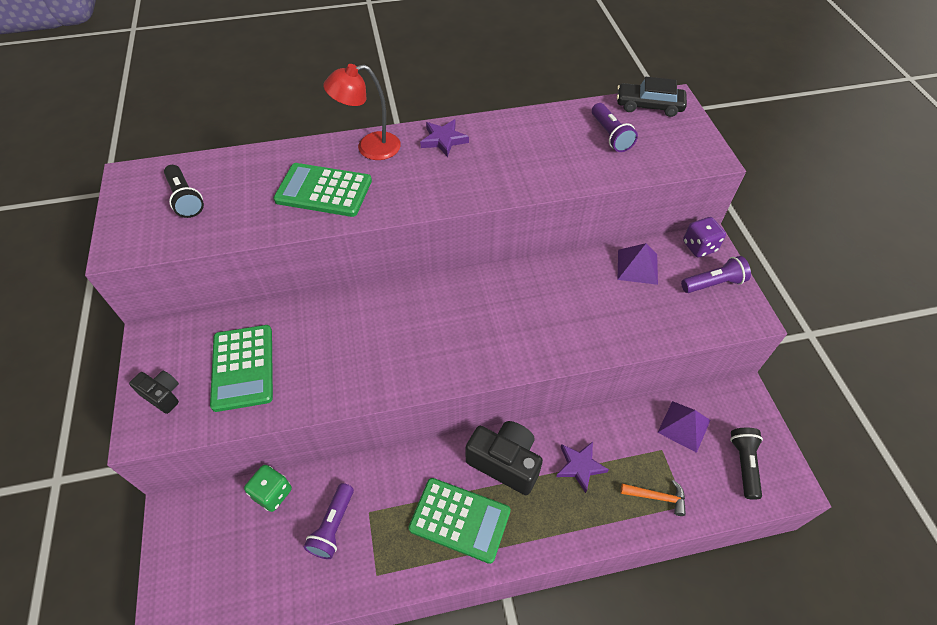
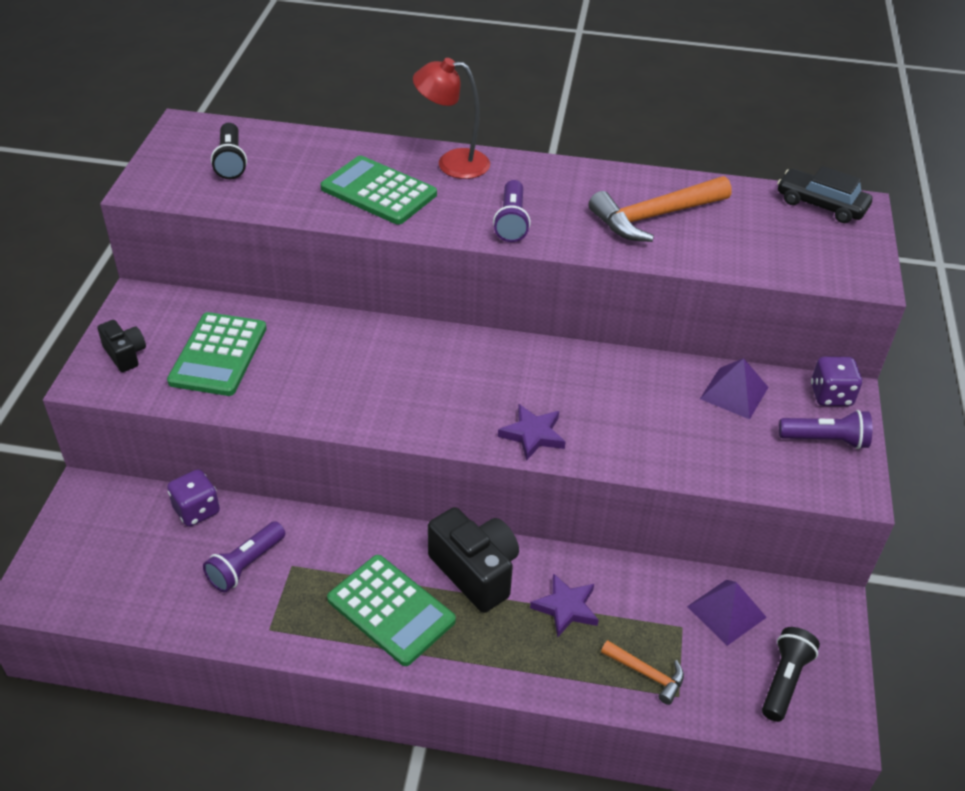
camera: 20 degrees right, 10 degrees down
green dice [244,465,292,512] -> purple dice [167,469,220,527]
purple star [420,119,469,157] -> purple star moved to [498,404,566,461]
purple flashlight [592,103,638,152] -> purple flashlight moved to [493,180,531,242]
none -> orange hammer [589,176,732,242]

